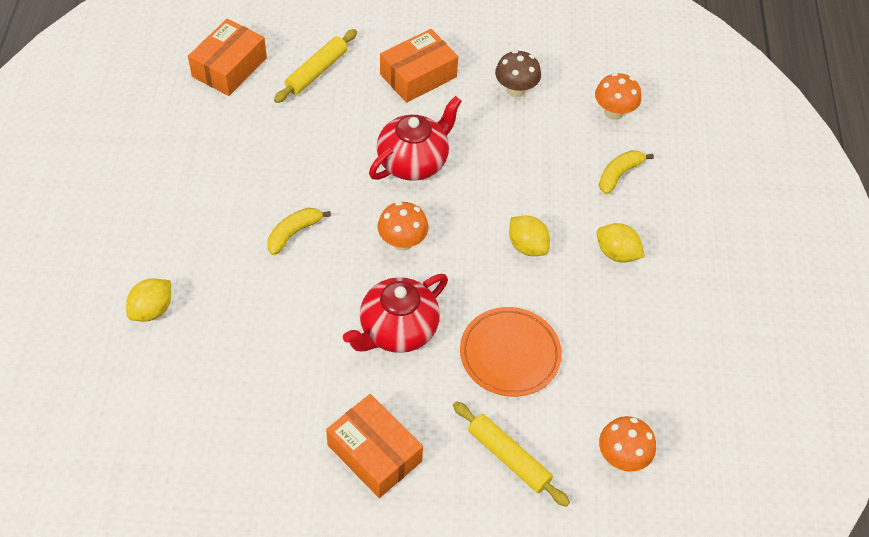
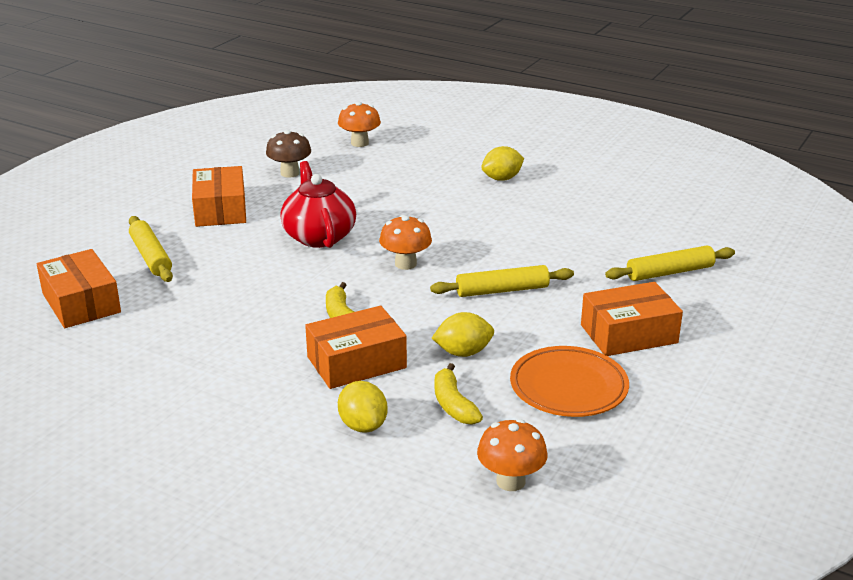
camera: 60 degrees left, 25 degrees down
red teapot [343,274,448,353] -> yellow rolling pin [430,265,574,297]
orange plate [460,307,562,397] -> orange plate moved to [510,346,629,417]
yellow lemon [509,216,550,256] -> yellow lemon moved to [432,312,494,357]
yellow banana [599,150,654,194] -> yellow banana moved to [435,363,483,425]
orange mushroom [599,416,656,472] -> orange mushroom moved to [477,419,548,491]
none -> orange box [305,306,407,389]

